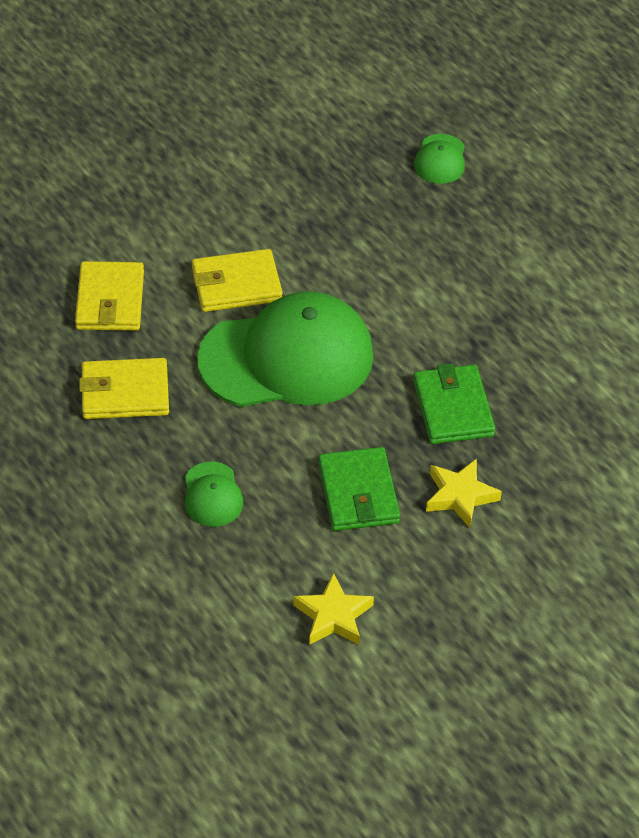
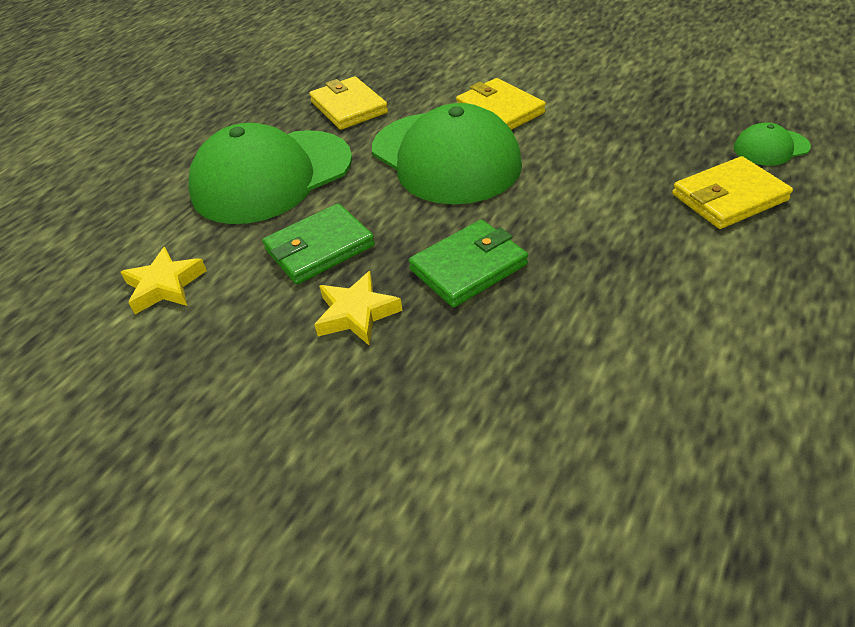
camera: 70 degrees right, 5 degrees down
yellow wallet [75,261,144,331] -> yellow wallet moved to [672,156,793,229]
green cap [185,462,243,527] -> green cap [188,123,352,224], size x2.35

